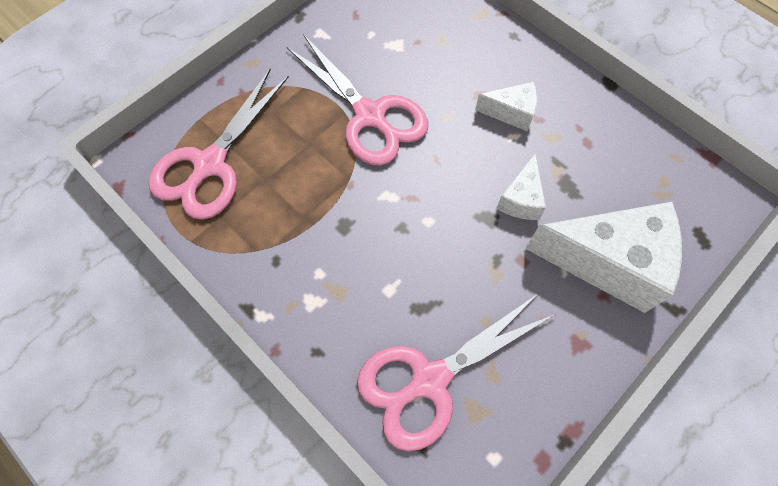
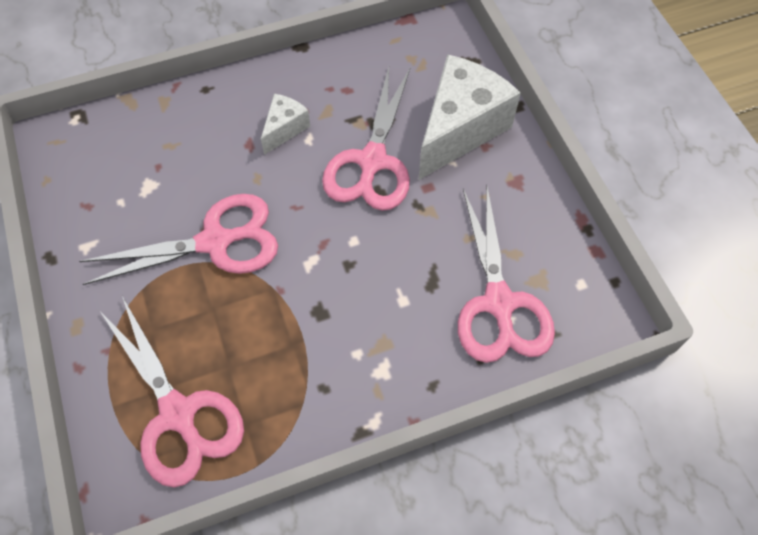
camera: 65 degrees left, 5 degrees down
white cheese [496,154,546,220] -> pink scissors [322,67,410,211]

